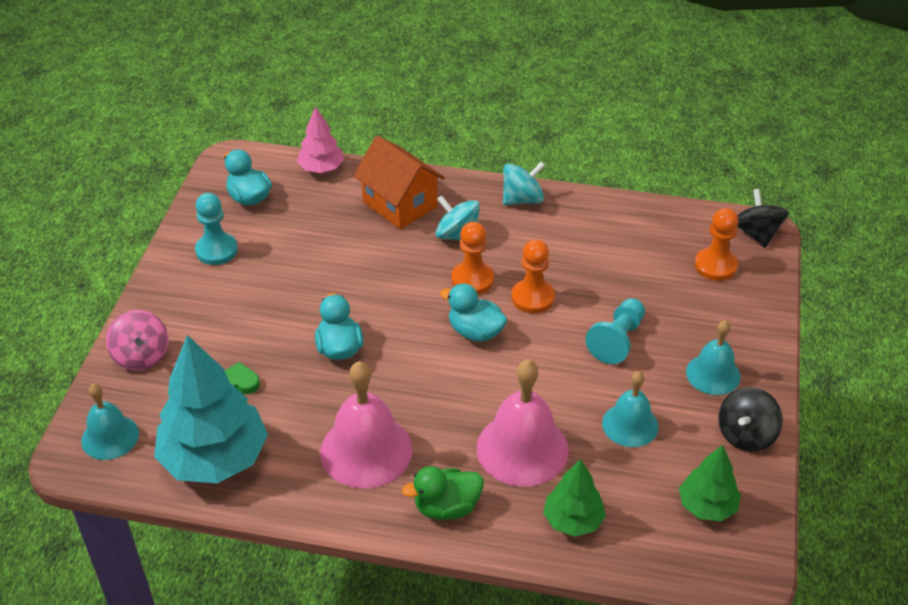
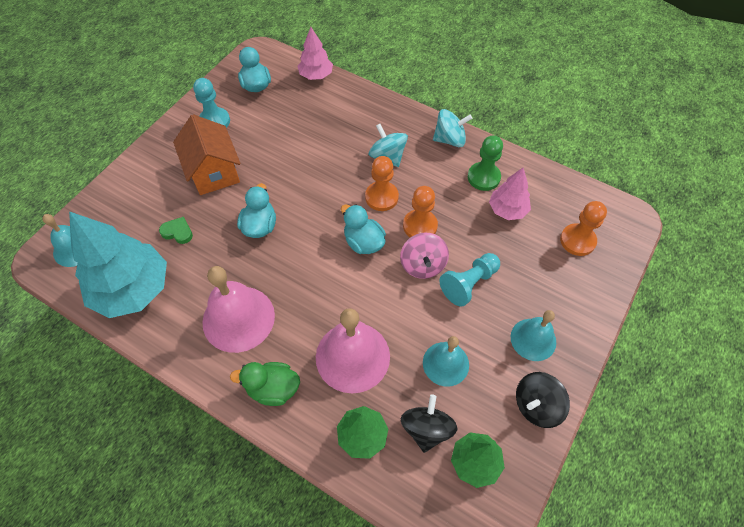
camera: 20 degrees right, 15 degrees up
pink spinning top [106,310,169,371] -> pink spinning top moved to [400,233,449,279]
orange house [353,136,445,229] -> orange house moved to [173,114,241,195]
black spinning top [737,189,789,248] -> black spinning top moved to [401,394,457,453]
none -> green pawn [468,135,503,191]
none -> pink tree [489,168,531,220]

